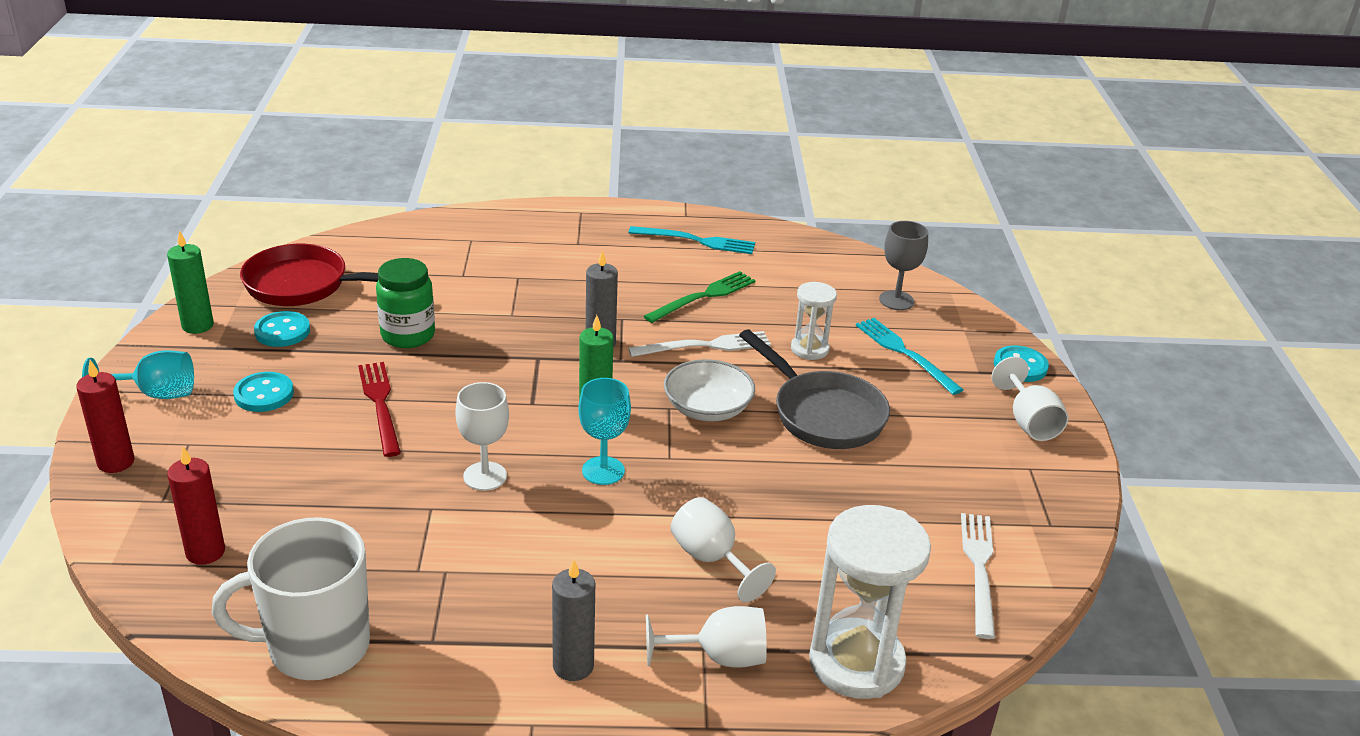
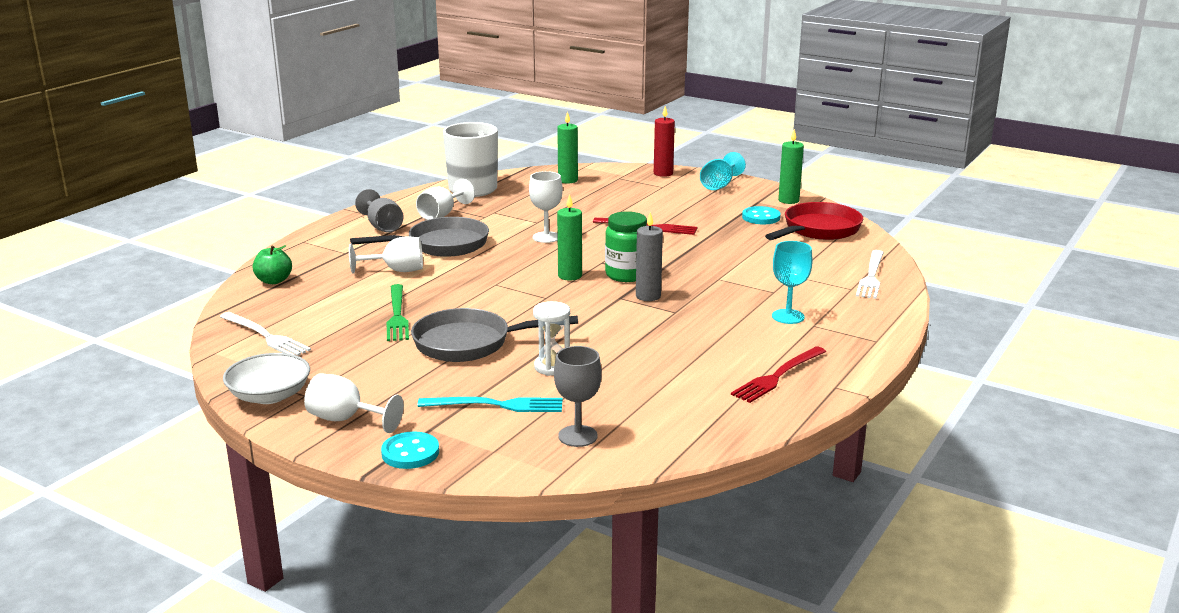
camera: 125 degrees right, 10 degrees down
red candle [167,447,225,565] -> green candle [557,111,578,184]
turquoise button [233,372,294,412] -> none
green jar [376,258,435,348] -> green jar moved to [605,211,647,282]
grey candle [552,559,595,681] -> grey goblet [355,189,404,233]
turquoise goblet [578,378,631,485] -> turquoise goblet moved to [772,241,813,324]
turquoise fork [628,226,755,254] -> red fork [731,346,826,403]
white fork [628,331,771,357] -> white fork moved to [856,250,884,299]
green fork [644,271,756,323] -> green fork moved to [387,284,409,341]
white goblet [646,606,767,668] -> white goblet moved to [416,179,475,220]
white bowl [664,359,755,422] -> white bowl moved to [223,353,310,404]
white hourglass [809,505,931,699] -> green apple [253,245,292,284]
none -> grey pan [350,217,489,257]

